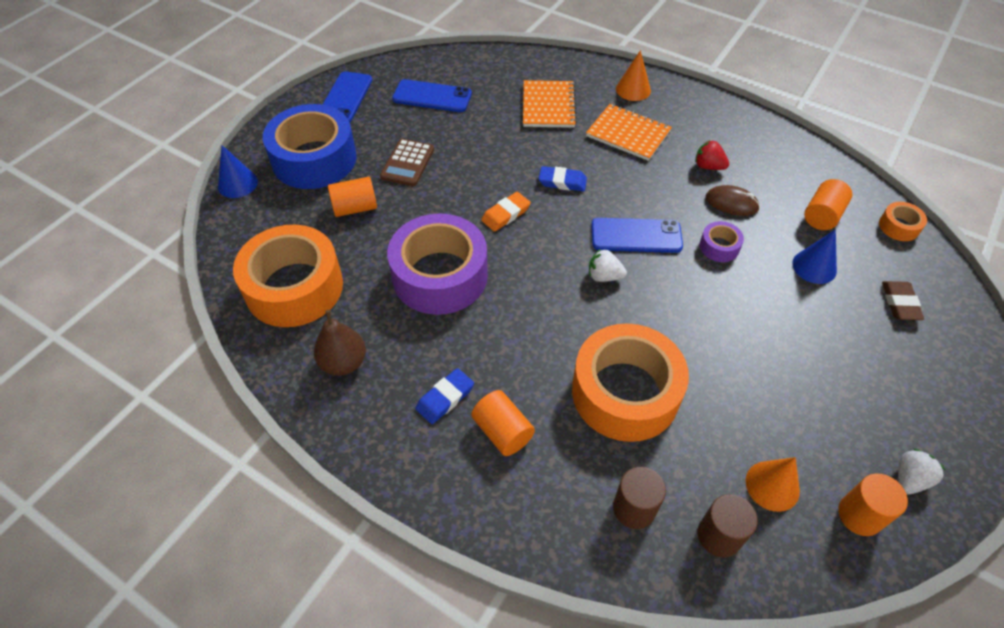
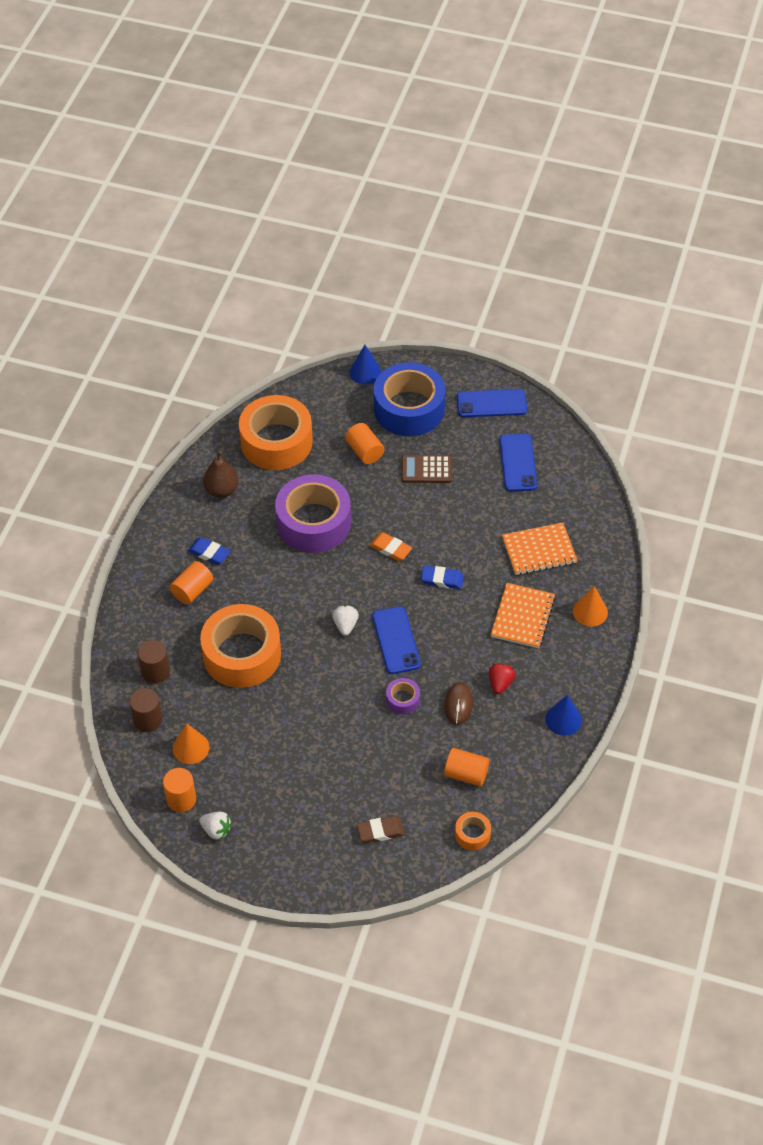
camera: 75 degrees right, 0 degrees up
blue eraser [539,166,587,191] -> blue eraser turned 75 degrees counterclockwise [421,565,464,589]
blue cone [792,229,837,284] -> blue cone moved to [545,695,582,736]

